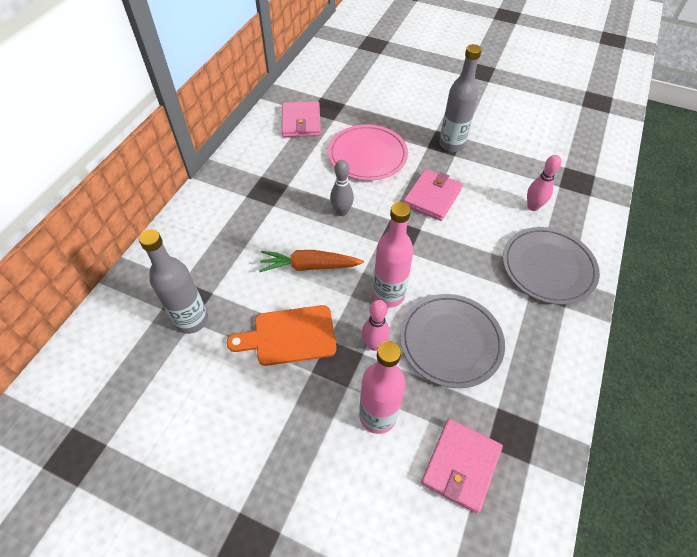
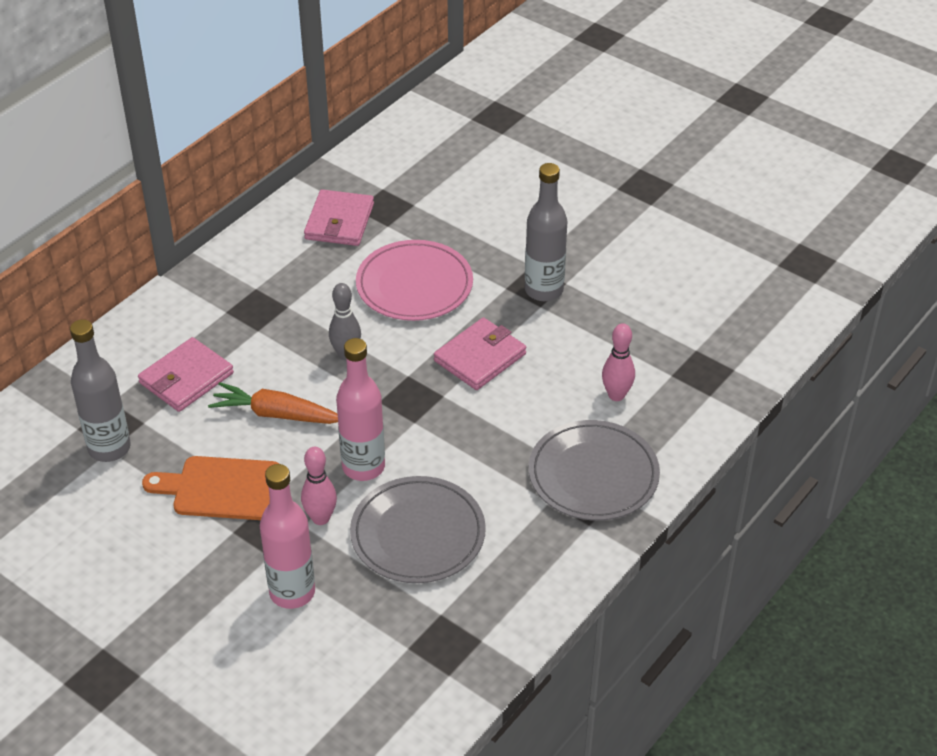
camera: 15 degrees right, 10 degrees down
pink wallet [421,419,503,514] -> pink wallet moved to [138,337,234,412]

